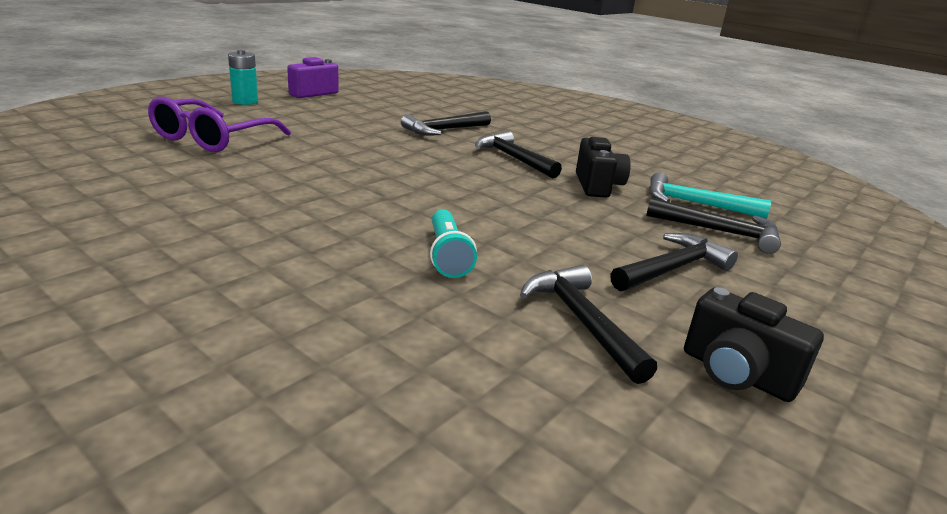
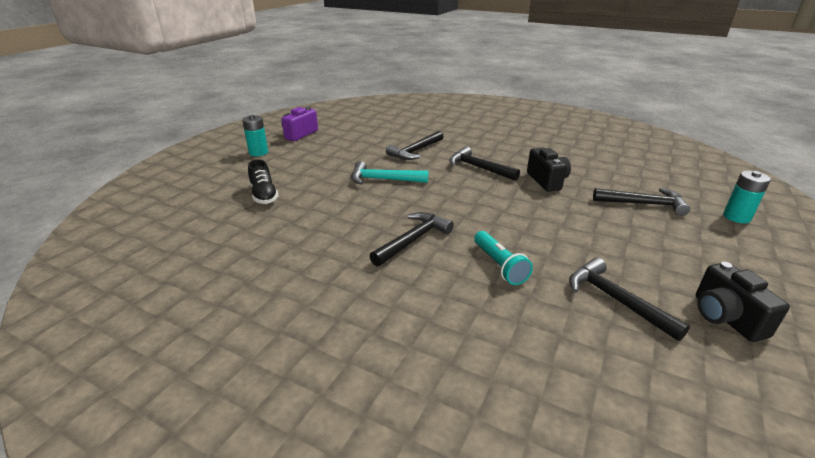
camera: 10 degrees left, 5 degrees up
purple glasses [148,97,291,152] -> black shoe [248,159,278,204]
black hammer [610,233,738,291] -> black hammer moved to [369,212,454,267]
turquoise hammer [649,172,771,219] -> turquoise hammer moved to [351,161,428,185]
black camera [684,287,824,402] -> black camera turned 45 degrees clockwise [696,262,790,342]
none -> turquoise battery [723,171,771,223]

